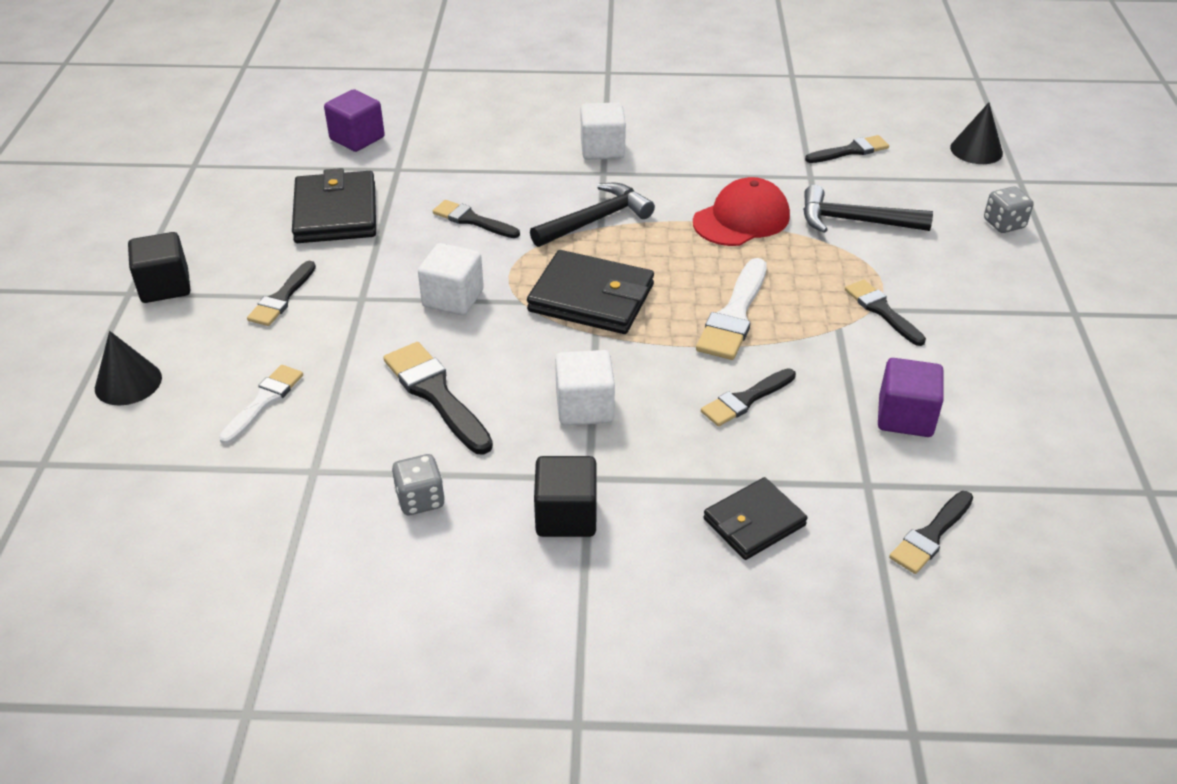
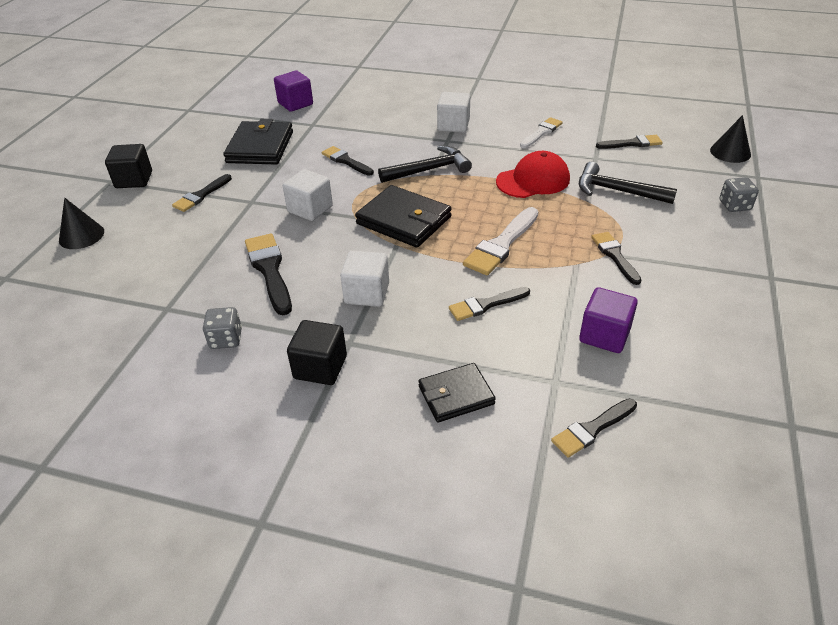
camera: 15 degrees right, 0 degrees up
white brush [219,365,303,444] -> white brush moved to [520,117,562,148]

